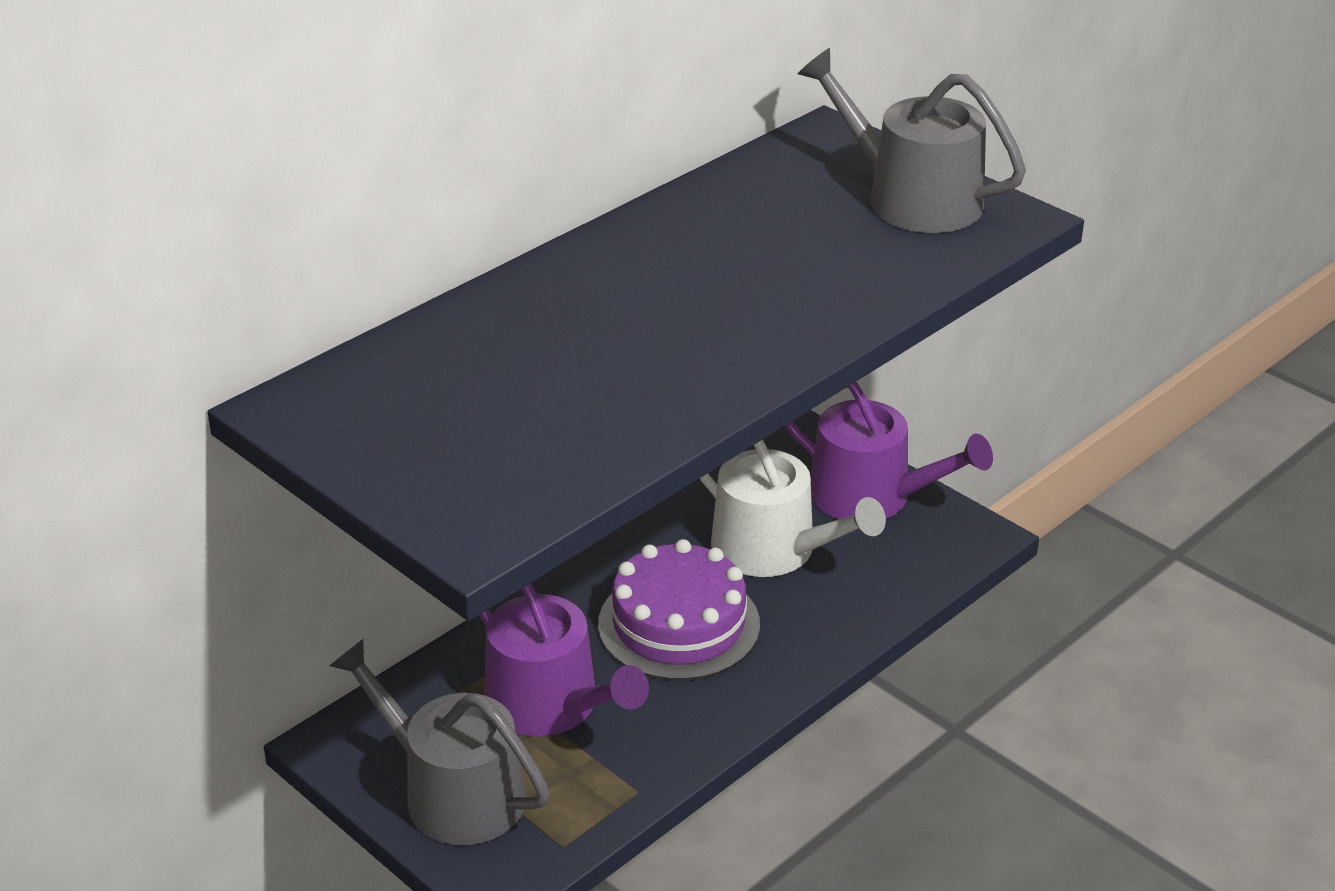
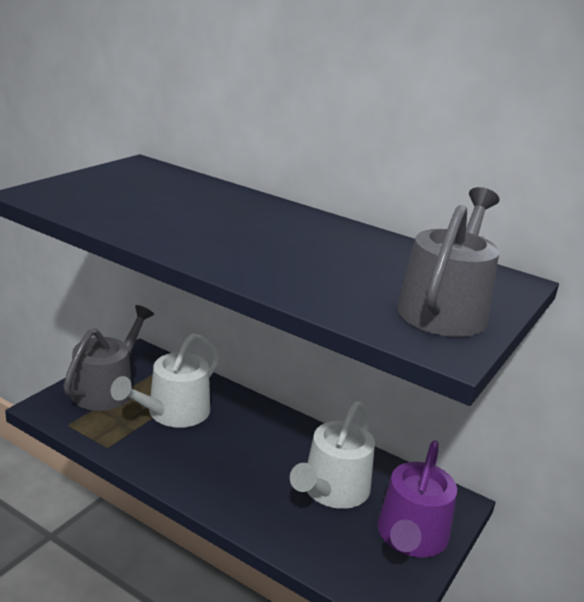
camera: 75 degrees right, 10 degrees down
purple watering can [480,583,649,737] -> white watering can [111,333,220,428]
purple cake [598,539,760,681] -> none

